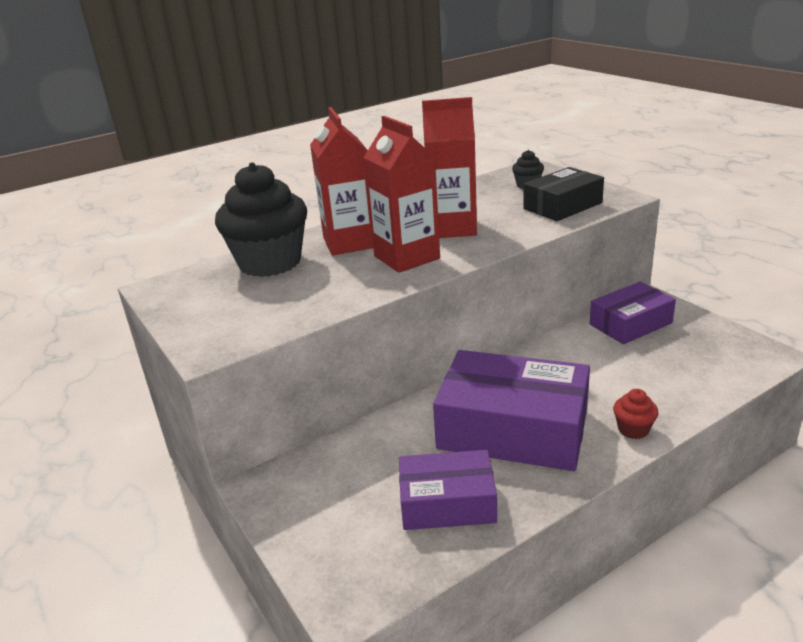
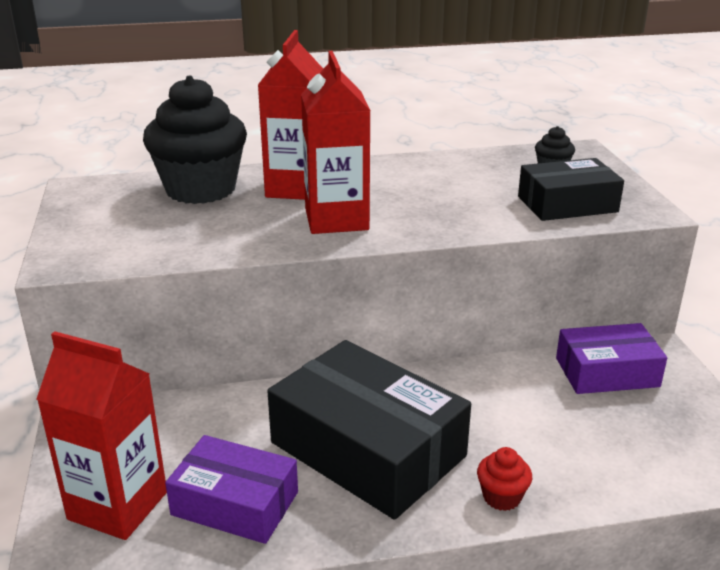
camera: 20 degrees right, 0 degrees up
red carton [422,97,477,238] -> red carton moved to [36,331,167,540]
purple box [433,350,590,471] -> black box [267,340,471,520]

